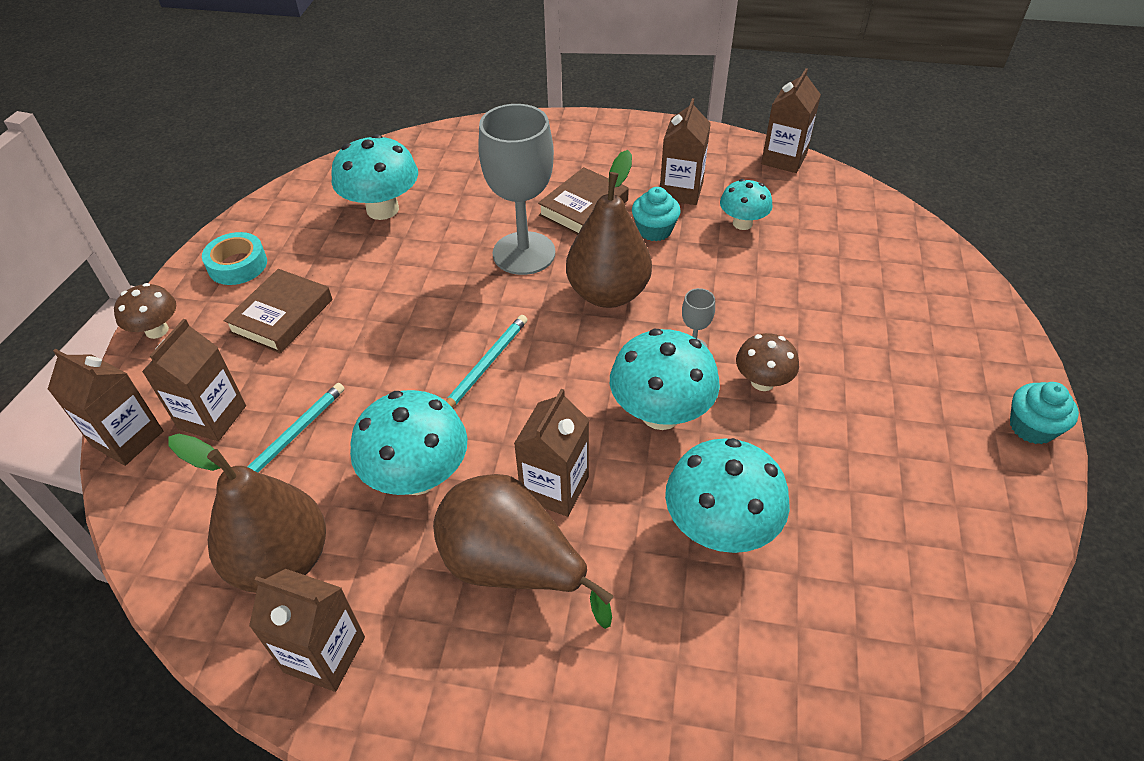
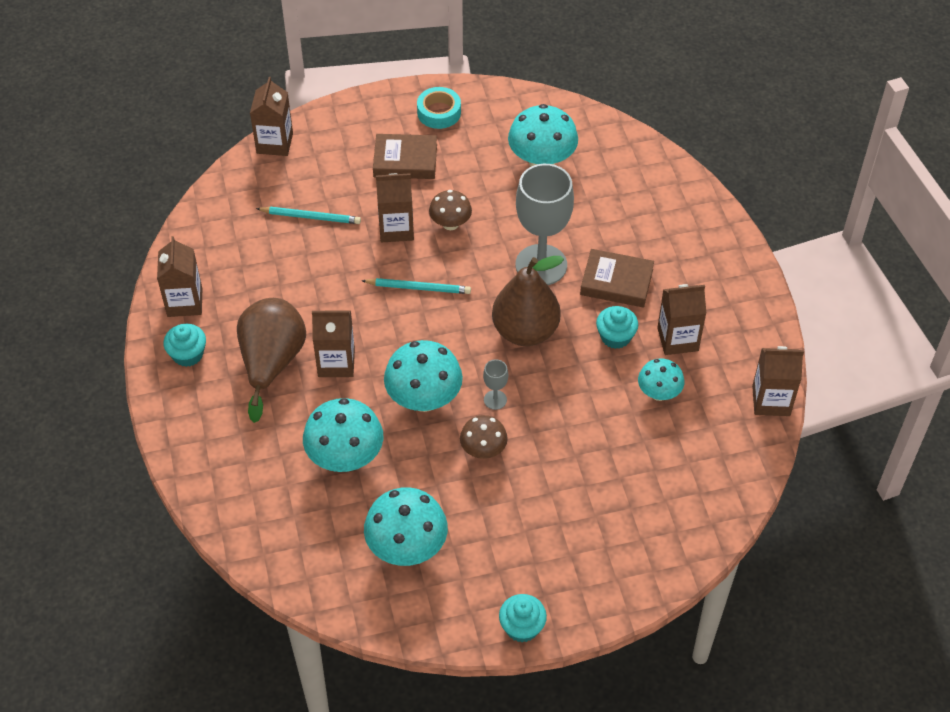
camera: 65 degrees right, 5 degrees up
brown mushroom [114,283,176,339] -> brown mushroom moved to [429,190,472,230]
brown carton [142,319,246,441] -> brown carton moved to [376,173,414,242]
brown pear [168,434,326,593] -> none
turquoise mushroom [350,390,467,495] -> turquoise mushroom moved to [364,487,448,566]
none -> turquoise cupcake [164,324,206,367]

